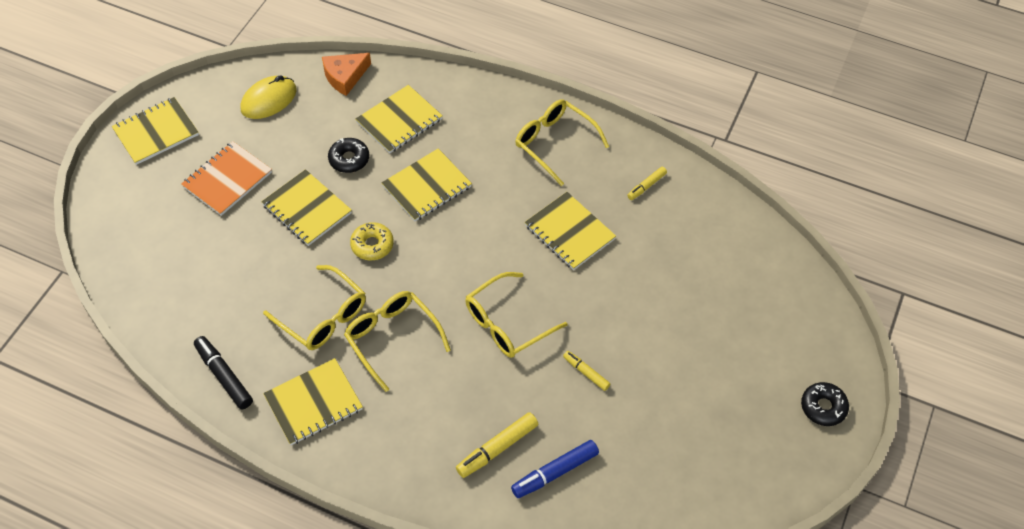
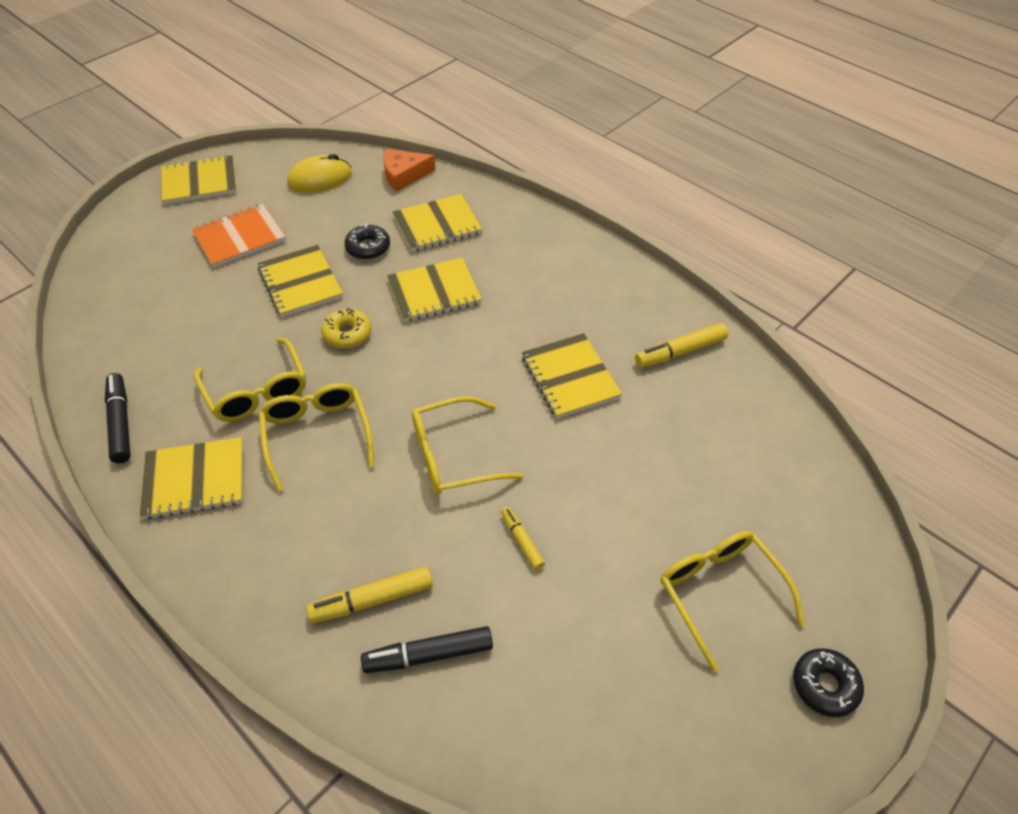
camera: 20 degrees right, 5 degrees down
blue marker [511,440,599,498] -> black marker [361,626,493,673]
yellow glasses [515,99,609,186] -> yellow glasses moved to [660,531,805,672]
yellow marker [627,167,667,200] -> yellow marker [635,323,728,368], size x1.63

